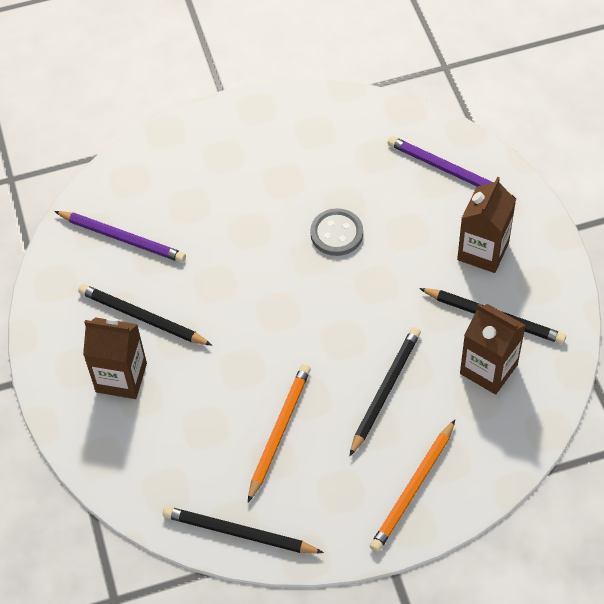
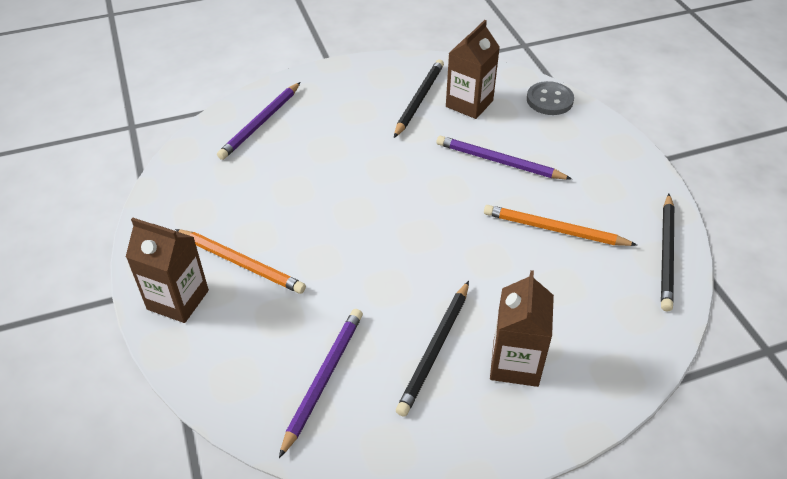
camera: 95 degrees left, 10 degrees down
grey button [310,208,363,256] -> grey button moved to [527,81,574,115]
black pencil [350,327,421,456] -> purple pencil [437,136,572,180]
orange pencil [370,420,455,552] -> orange pencil moved to [175,229,306,294]
brown carton [457,177,516,273] -> brown carton moved to [126,218,209,323]

